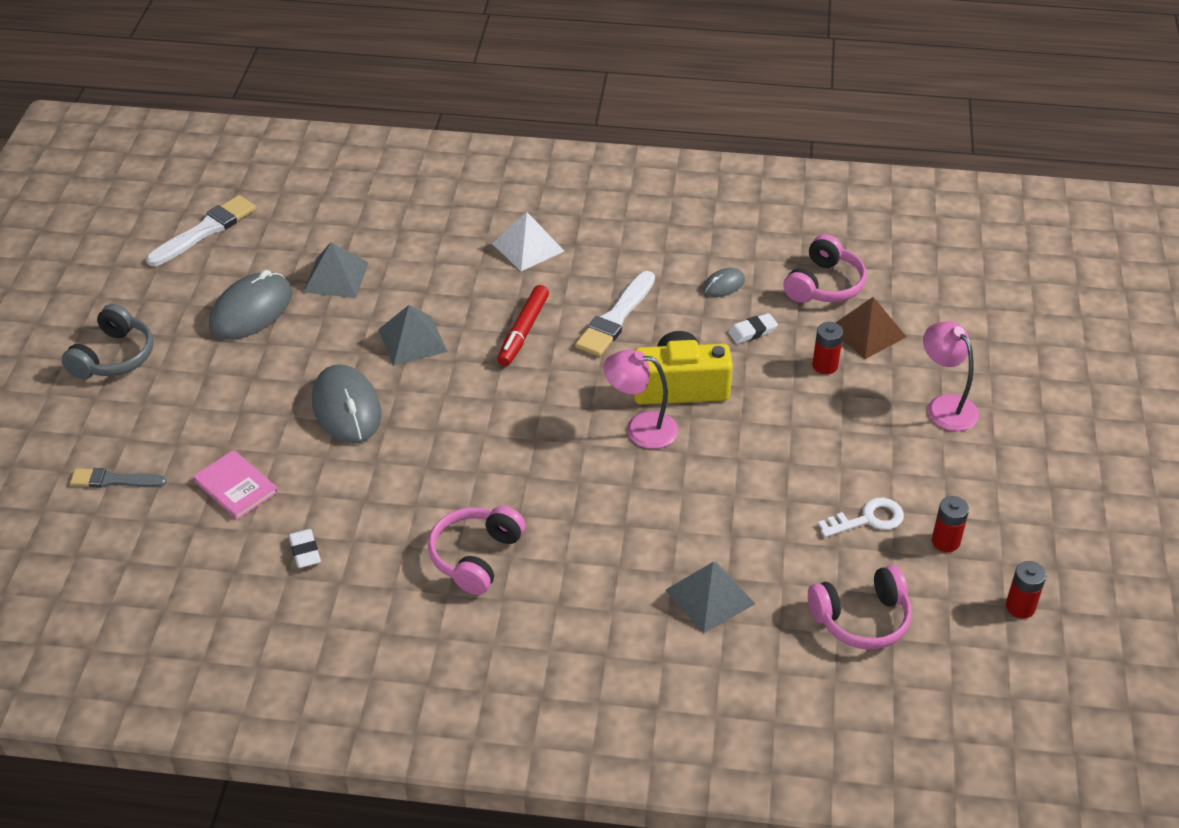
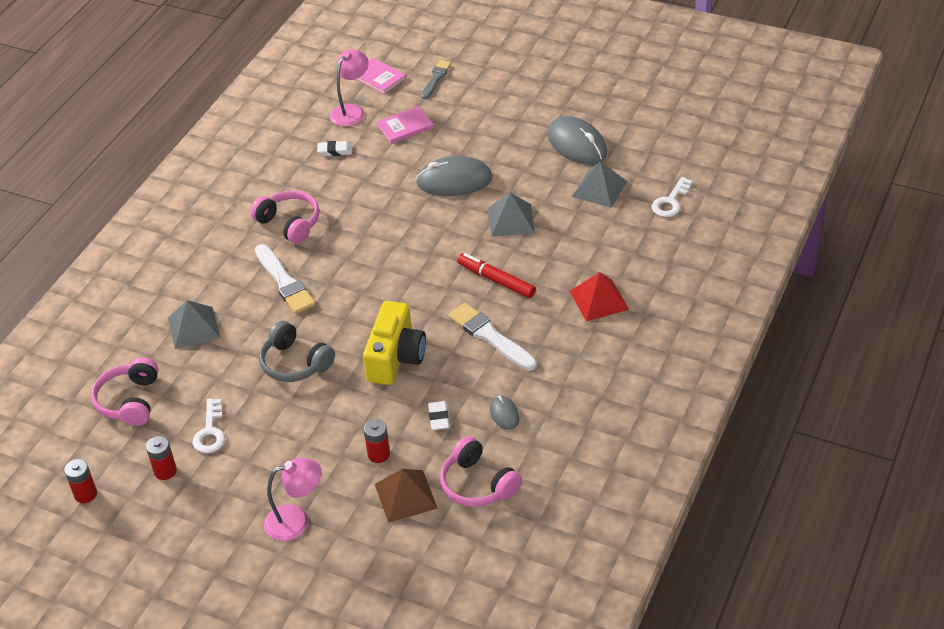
camera: 110 degrees right, 0 degrees up
grey headphones [62,304,154,379] -> grey headphones moved to [259,321,335,382]
white brush [146,195,256,266] -> white brush moved to [255,244,316,314]
white pyramid [492,212,564,271] -> red pyramid [570,272,629,322]
pink lamp [603,350,678,449] -> pink lamp moved to [330,49,369,126]
none -> pink book [356,58,406,94]
none -> white key [651,177,693,217]

